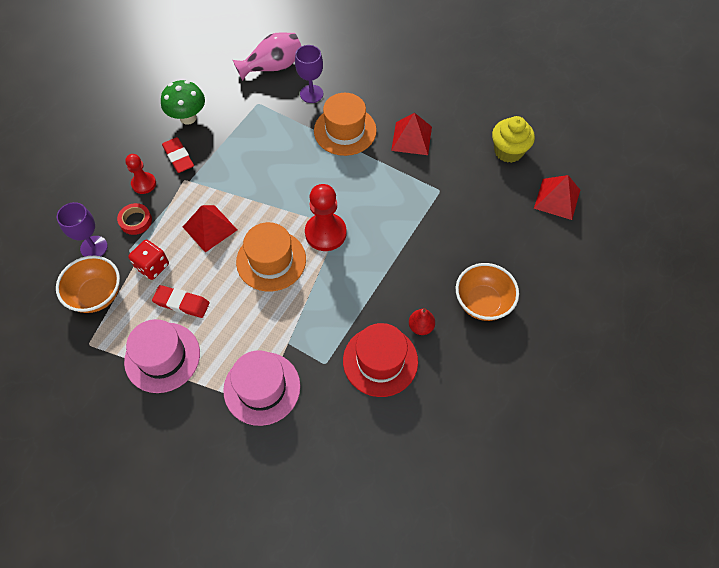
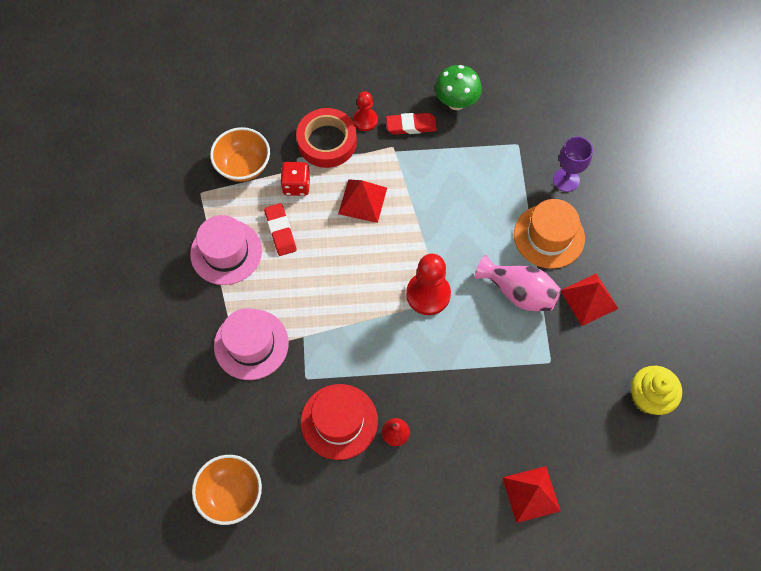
camera: 55 degrees right, 5 degrees up
purple goblet [57,202,108,257] -> none
red tape [117,203,152,235] -> red tape [296,108,357,168], size x1.86
red eraser [162,137,194,173] -> red eraser turned 60 degrees clockwise [386,113,437,135]
pink vase [233,32,301,81] -> pink vase moved to [475,255,561,311]
orange hat [236,222,306,292] -> none
orange bowl [456,263,519,321] -> orange bowl moved to [192,455,262,525]
red pyramid [534,175,580,220] -> red pyramid moved to [502,466,561,523]

